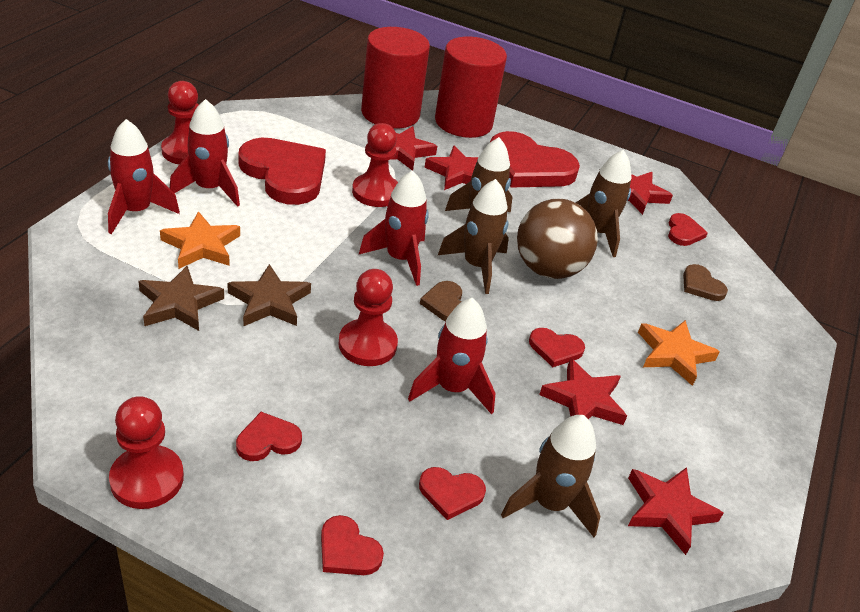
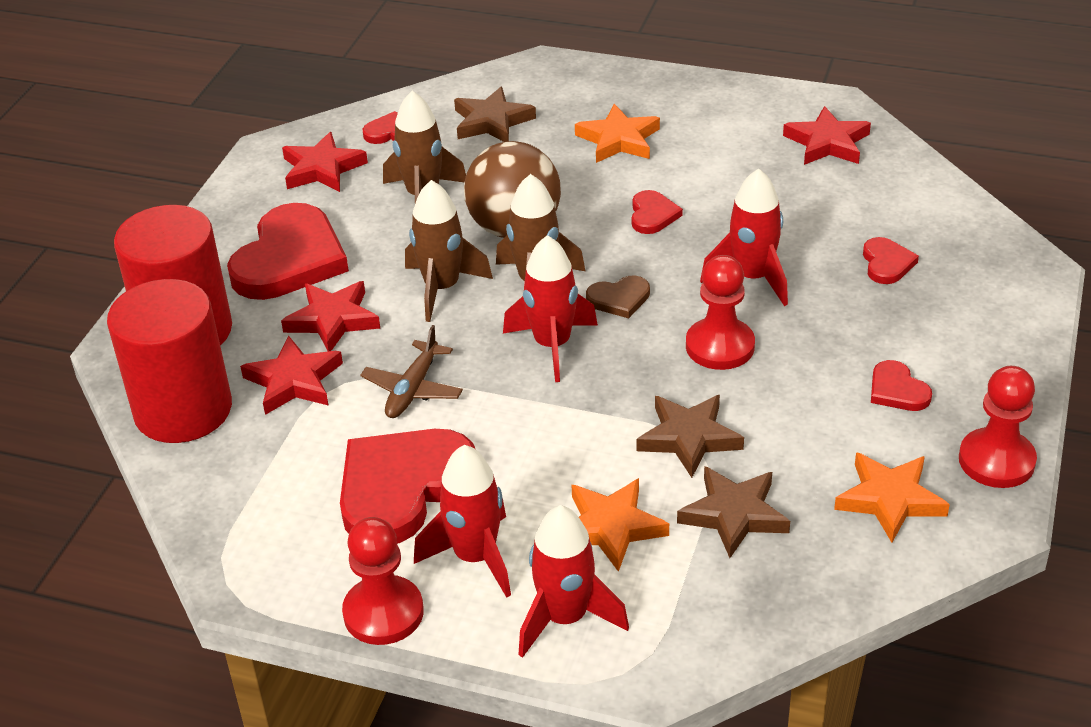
camera: 90 degrees left, 0 degrees up
red heart [321,515,384,575] -> none
red pawn [352,123,398,207] -> brown plane [360,325,463,418]
brown rocket [501,415,600,537] -> none
red star [539,358,627,425] -> none
brown heart [683,264,728,301] -> brown star [454,87,536,142]
none -> orange star [834,452,950,542]

